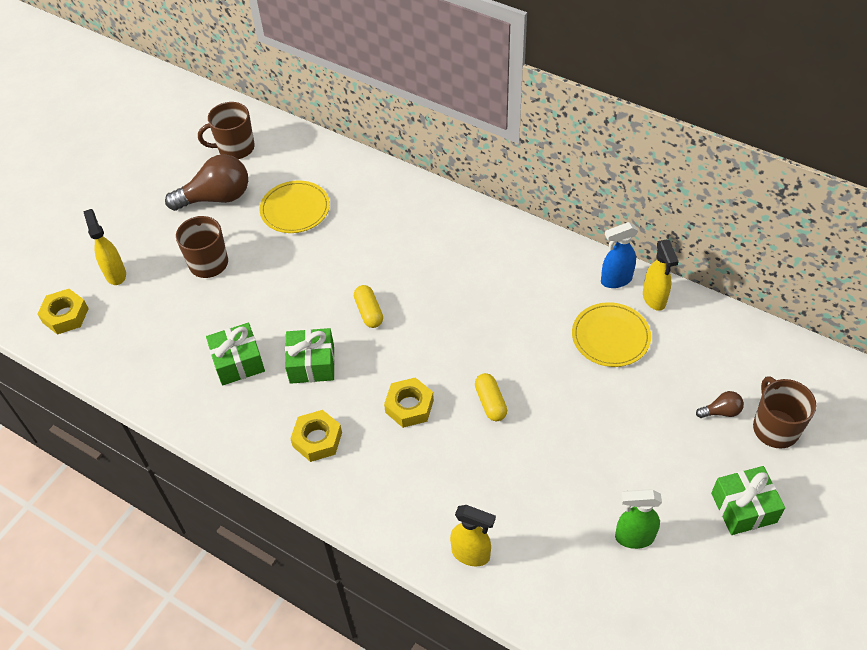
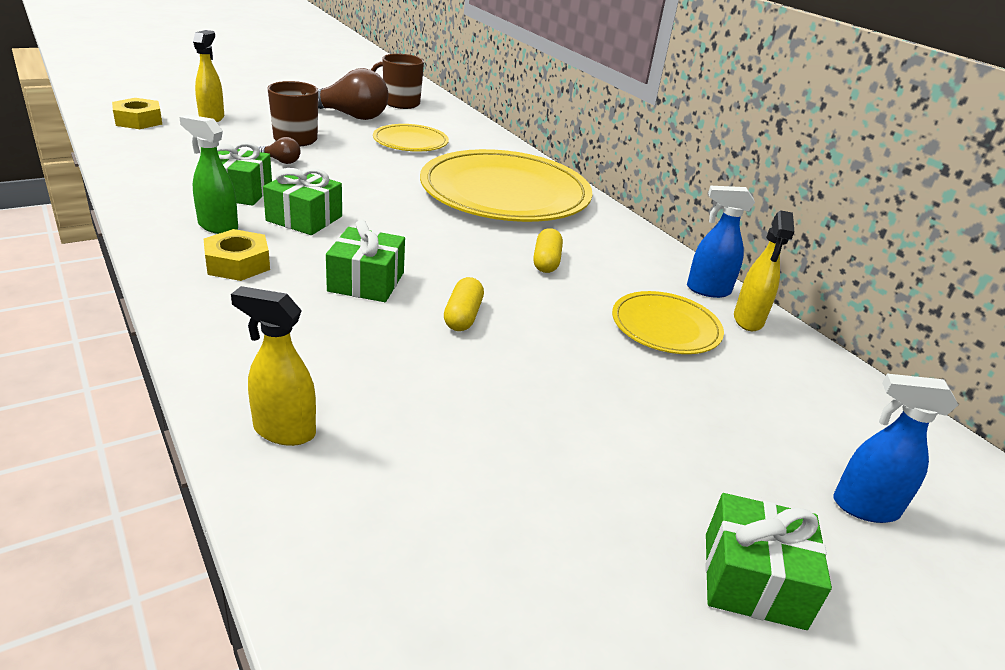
camera: 20 degrees right, 20 degrees down
yellow capsule [354,285,383,328] -> yellow capsule moved to [533,228,563,273]
yellow nut [384,377,434,428] -> green gift [326,220,405,302]
yellow spray bottle [450,505,496,566] -> yellow spray bottle turned 150 degrees clockwise [231,286,316,446]
green spray bottle [615,489,662,549] -> green spray bottle moved to [179,115,238,234]
brown light bulb [696,391,744,418] -> brown light bulb moved to [258,137,301,164]
brown mug [753,376,817,449] -> blue spray bottle [833,374,958,523]
none -> yellow plate [420,149,592,222]

